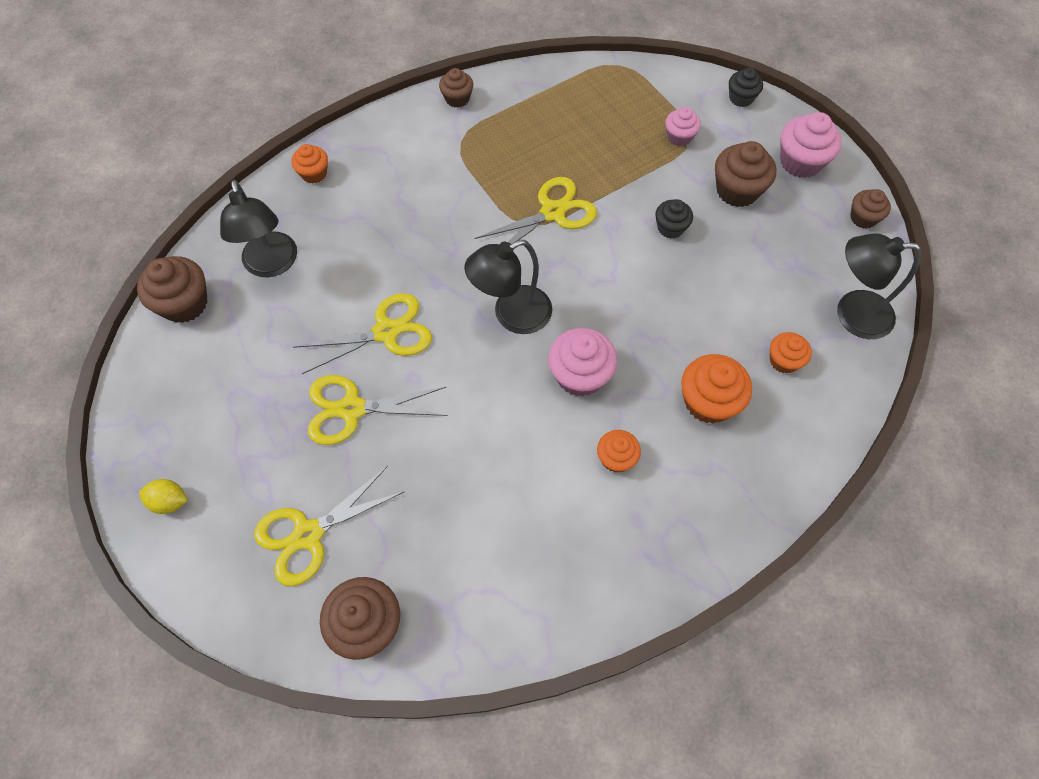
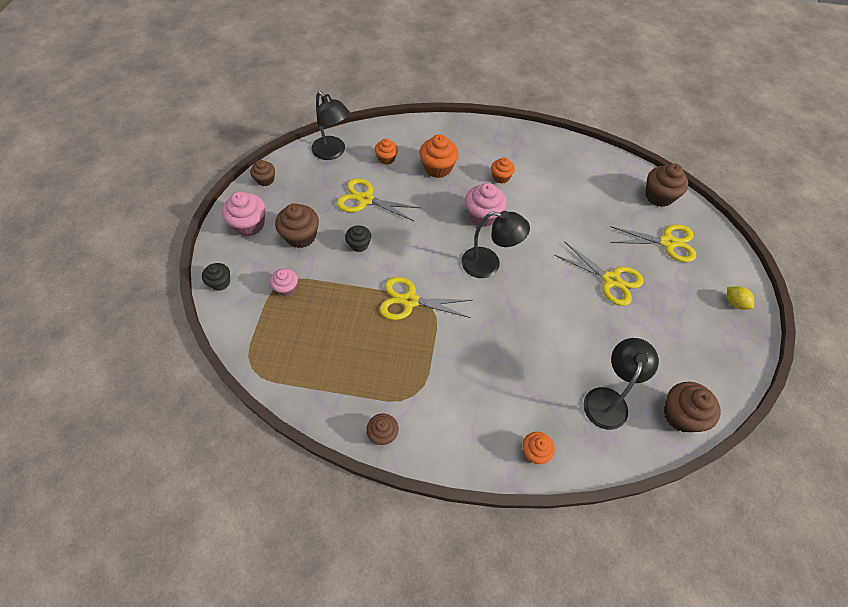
camera: 140 degrees left, 5 degrees down
yellow scissors [294,293,432,374] -> yellow scissors moved to [337,178,420,221]

